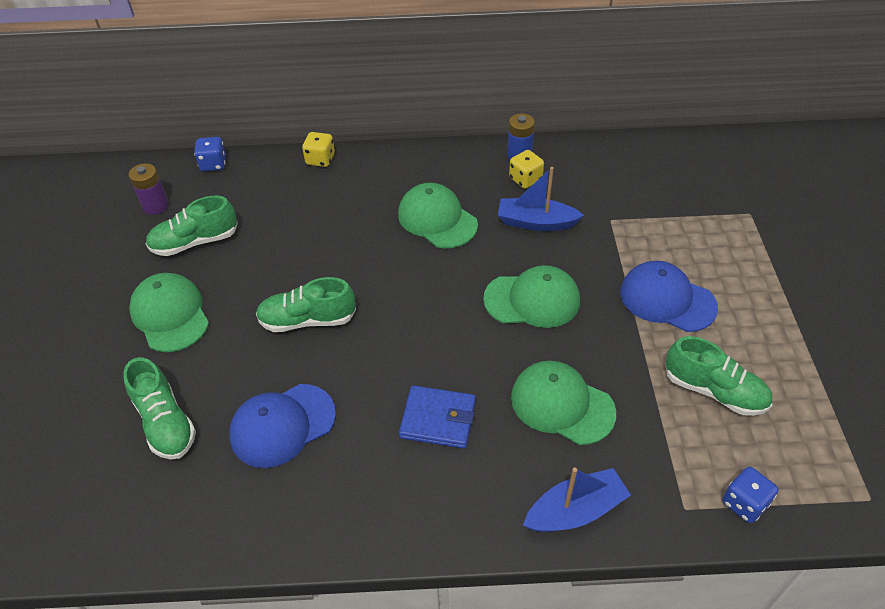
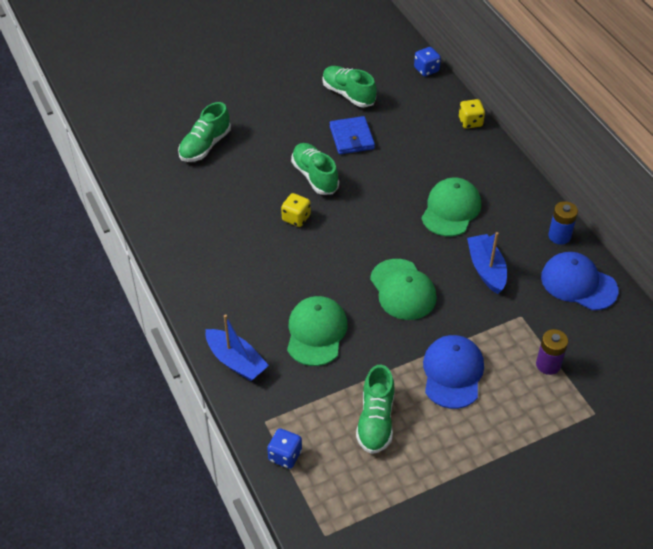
camera: 65 degrees right, 0 degrees up
purple battery [129,163,169,215] -> purple battery moved to [536,329,568,375]
green cap [129,273,209,352] -> none
blue cap [229,384,336,468] -> blue cap moved to [541,252,618,310]
blue wallet [399,385,476,449] -> blue wallet moved to [330,116,375,154]
yellow dice [509,150,544,189] -> yellow dice moved to [281,193,311,227]

